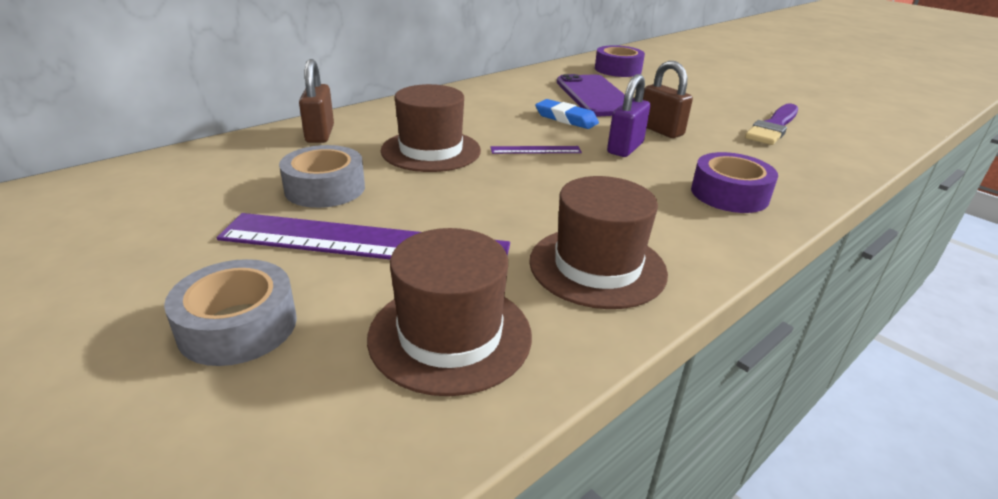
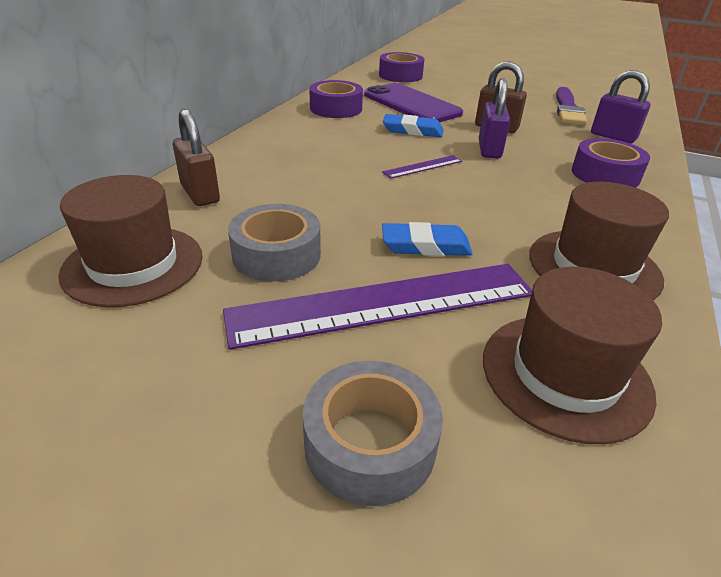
camera: 25 degrees left, 5 degrees up
brown hat [381,84,481,172] -> brown hat moved to [58,175,203,307]
none -> purple tape [309,80,363,118]
none -> blue eraser [382,222,472,256]
none -> purple padlock [591,70,650,144]

